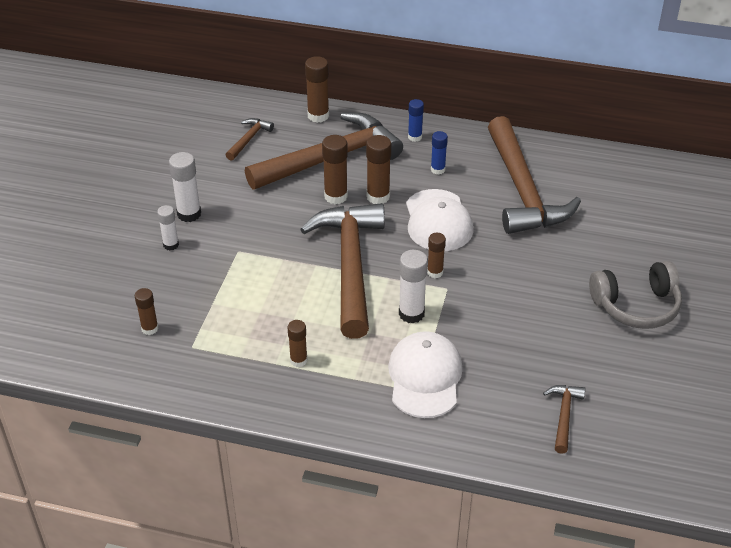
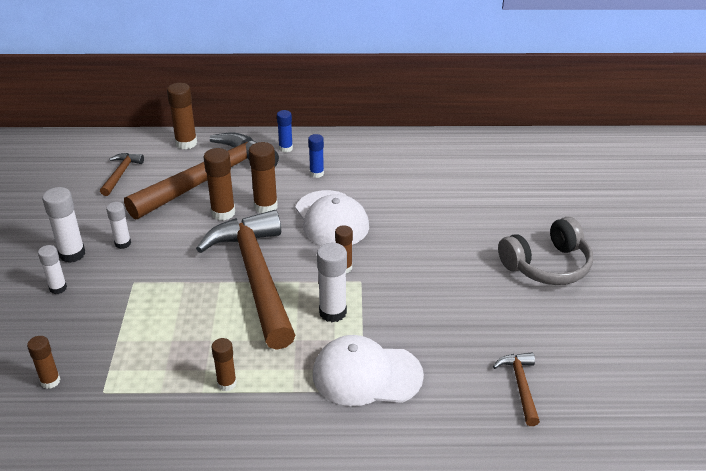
camera: 15 degrees left, 5 degrees down
white cap [388,331,463,418] -> white cap turned 75 degrees counterclockwise [313,335,424,406]
brown hammer [488,116,581,234] -> none
none -> white glue stick [106,202,131,249]

